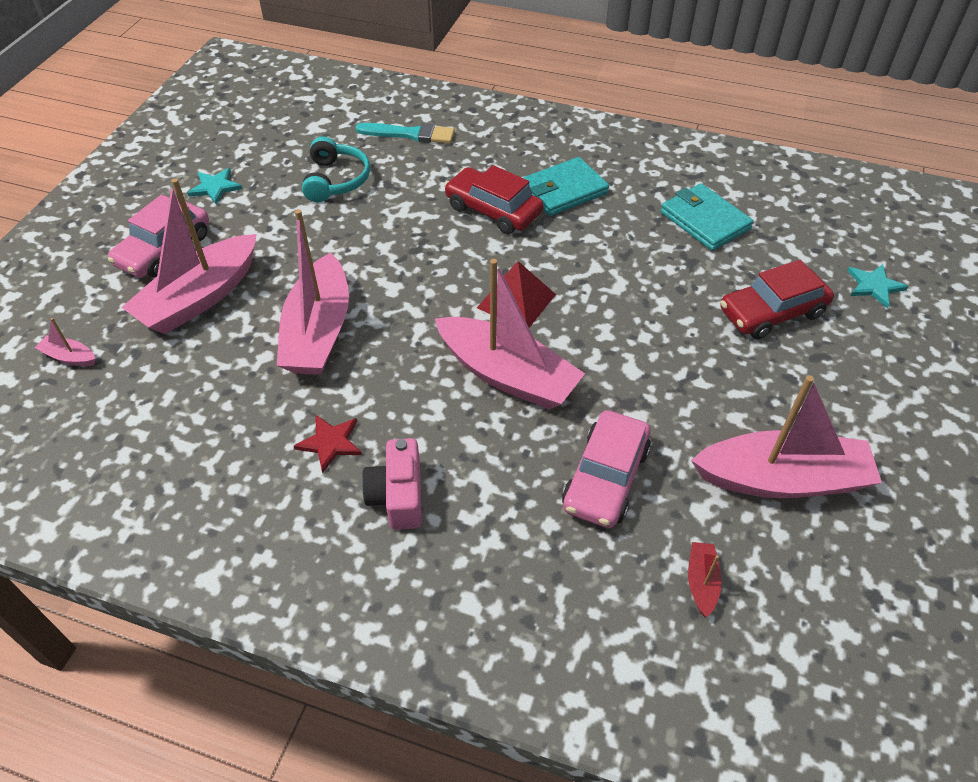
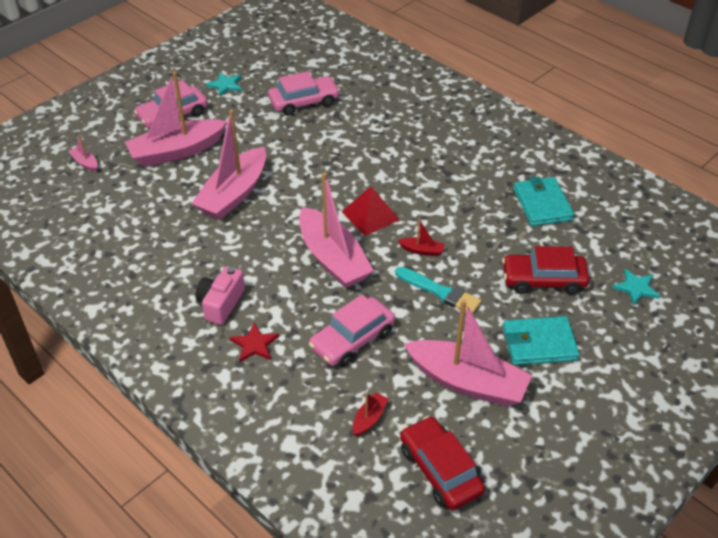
camera: 25 degrees right, 5 degrees down
red star [294,415,362,473] -> red star moved to [230,322,279,362]
turquoise headphones [302,136,370,202] -> pink car [268,71,340,116]
turquoise brush [355,123,455,144] -> turquoise brush moved to [395,267,482,314]
red car [444,165,544,234] -> red car moved to [400,416,485,510]
turquoise wallet [523,157,609,216] -> turquoise wallet moved to [503,316,579,365]
none -> red boat [398,219,445,256]

